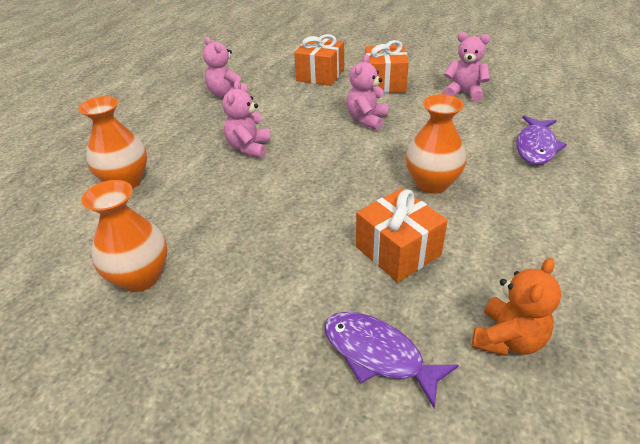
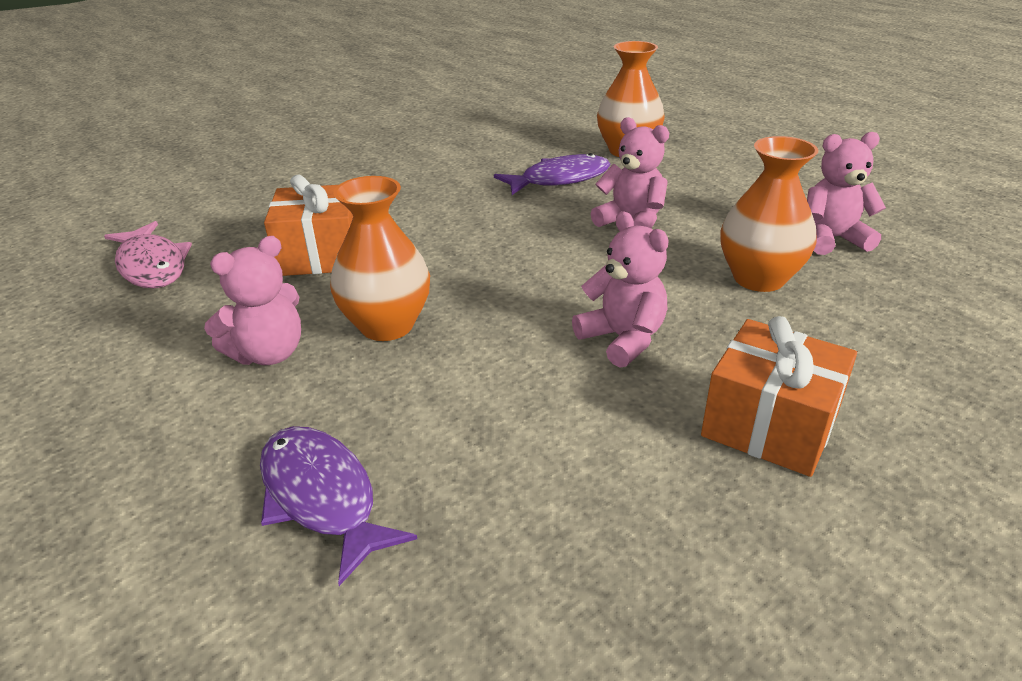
camera: 120 degrees right, 5 degrees down
orange vase [82,180,167,292] -> orange vase moved to [721,136,818,292]
orange gift [294,34,344,86] -> none
purple fish [324,312,459,408] -> purple fish moved to [494,153,610,195]
pink teddy bear [444,32,490,102] -> pink teddy bear moved to [204,236,301,365]
orange teddy bear [472,258,561,356] -> pink fish [104,221,192,288]

